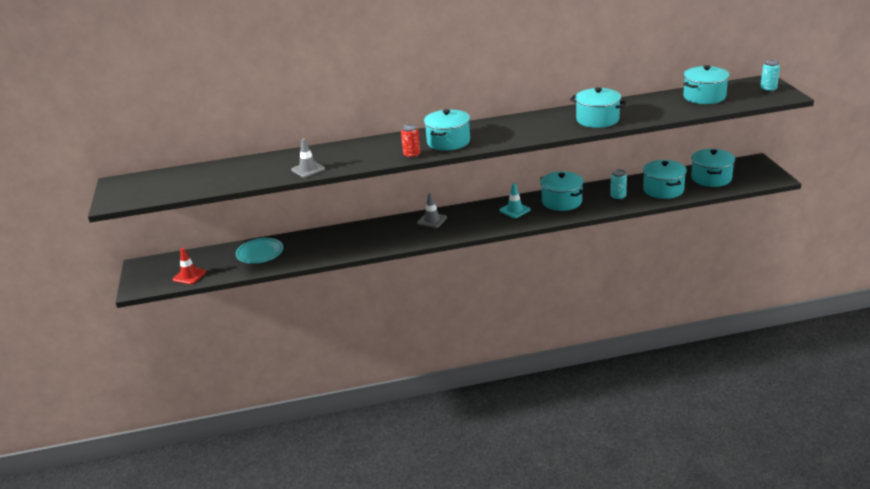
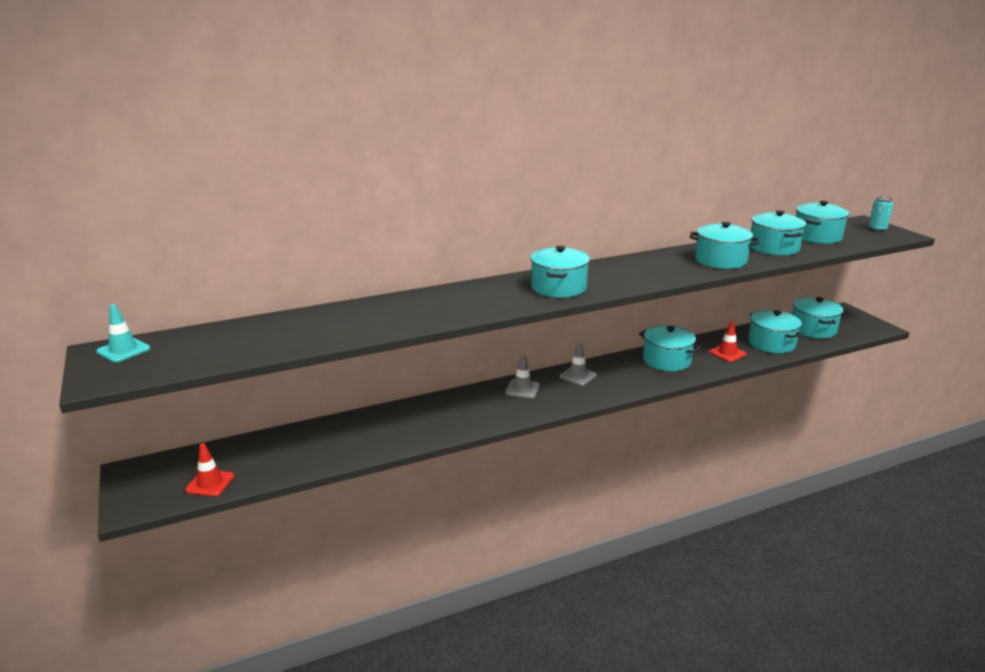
camera: 15 degrees left, 5 degrees down
turquoise plate [236,238,283,264] -> none
grey traffic cone [291,138,325,178] -> grey traffic cone moved to [559,342,597,386]
red can [401,124,420,159] -> none
turquoise traffic cone [499,183,531,218] -> turquoise traffic cone moved to [96,304,150,363]
turquoise can [610,169,627,200] -> red traffic cone [709,321,746,362]
none -> turquoise pot [750,210,806,256]

